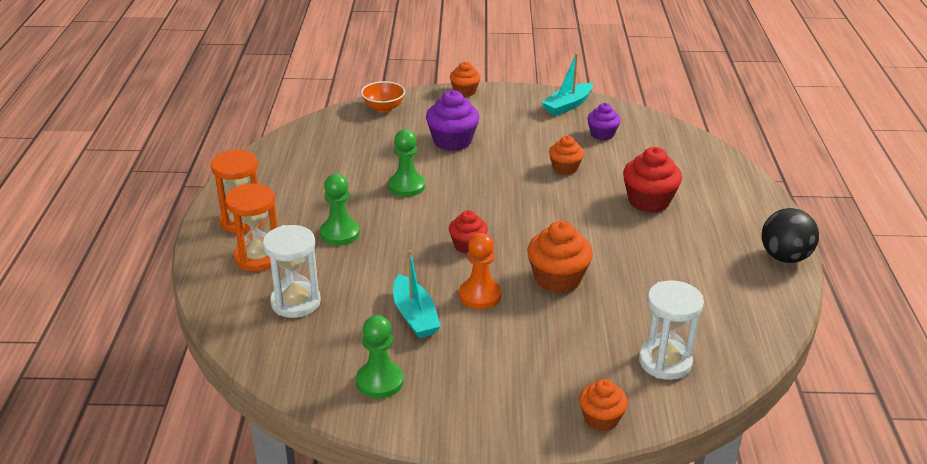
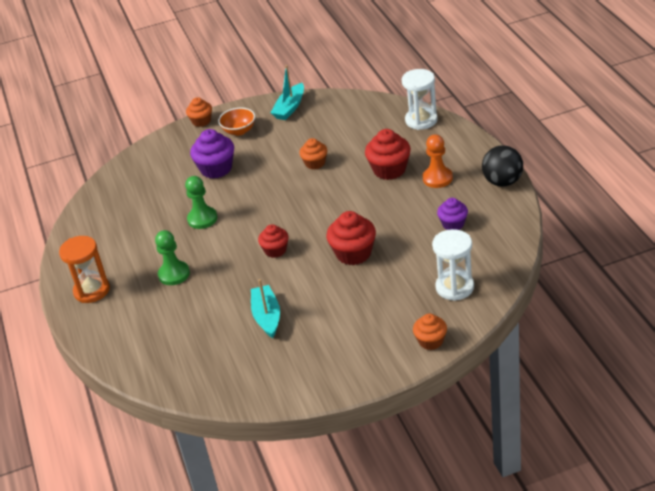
camera: 15 degrees left, 5 degrees up
orange hourglass [225,183,277,271] -> none
white hourglass [263,225,321,318] -> white hourglass moved to [402,69,438,130]
green pawn [356,315,404,398] -> none
orange bowl [361,81,405,112] -> orange bowl moved to [218,108,255,136]
turquoise boat [393,250,441,338] -> turquoise boat turned 150 degrees counterclockwise [251,279,280,338]
orange pawn [459,233,502,309] -> orange pawn moved to [423,134,453,188]
orange cupcake [527,221,593,293] -> red cupcake [326,211,376,265]
purple cupcake [587,103,621,141] -> purple cupcake moved to [437,198,468,230]

